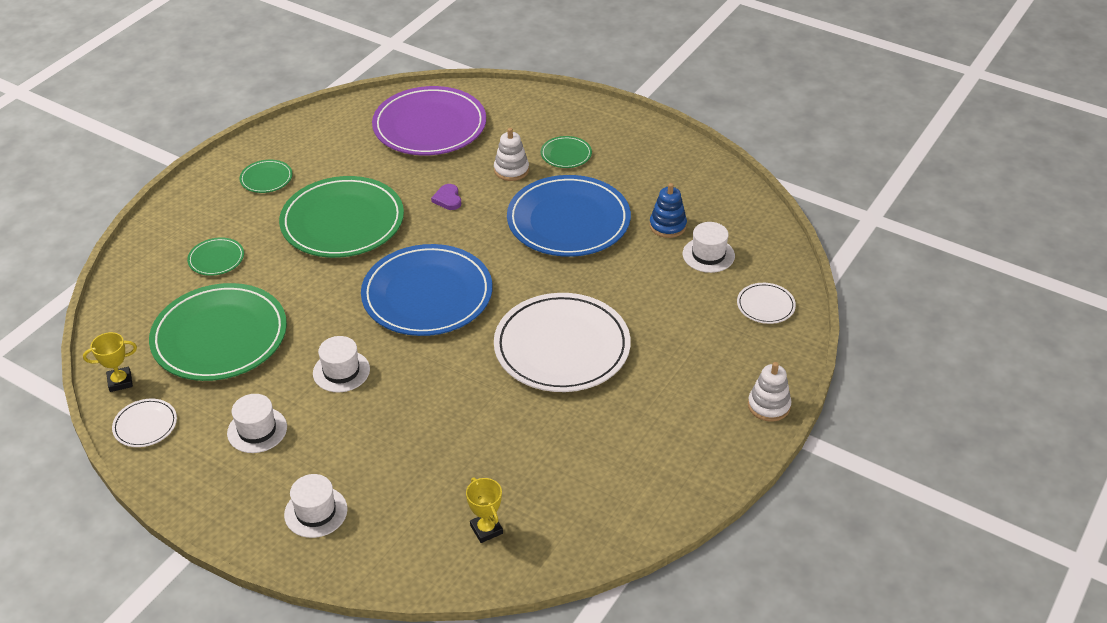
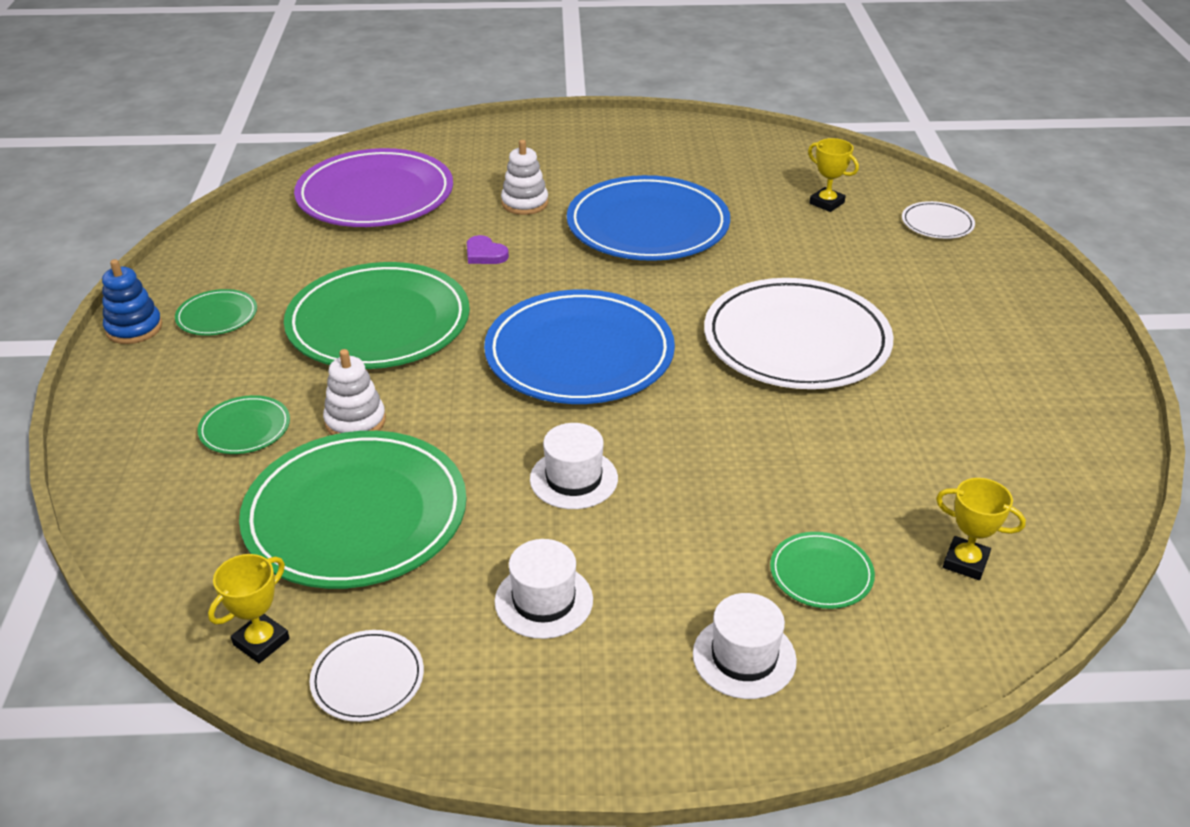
camera: 35 degrees left, 5 degrees down
green plate [541,136,592,168] -> green plate moved to [770,532,875,609]
blue stacking toy [650,183,687,238] -> blue stacking toy moved to [102,259,162,344]
white hat [682,222,735,273] -> yellow trophy [808,138,859,212]
white stacking toy [748,362,791,421] -> white stacking toy moved to [323,349,386,435]

